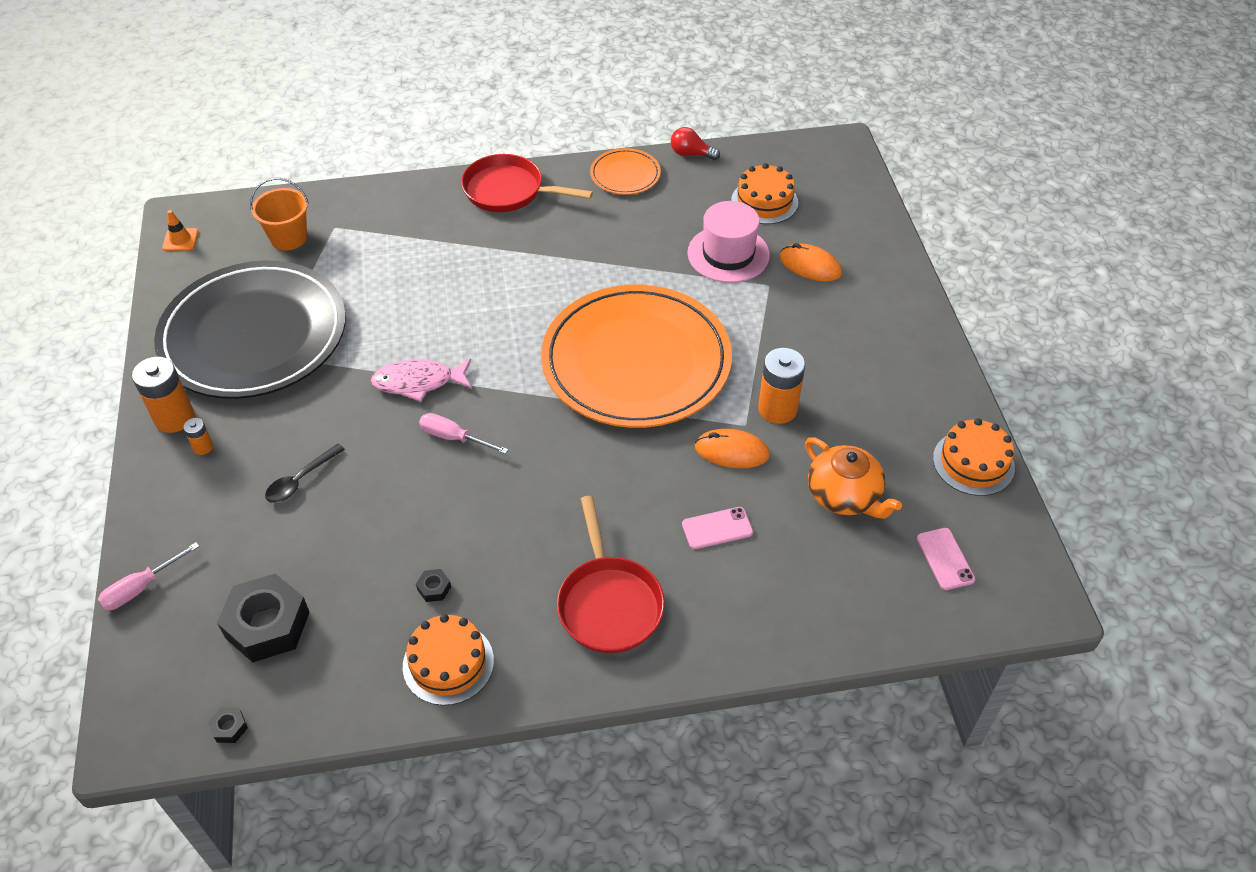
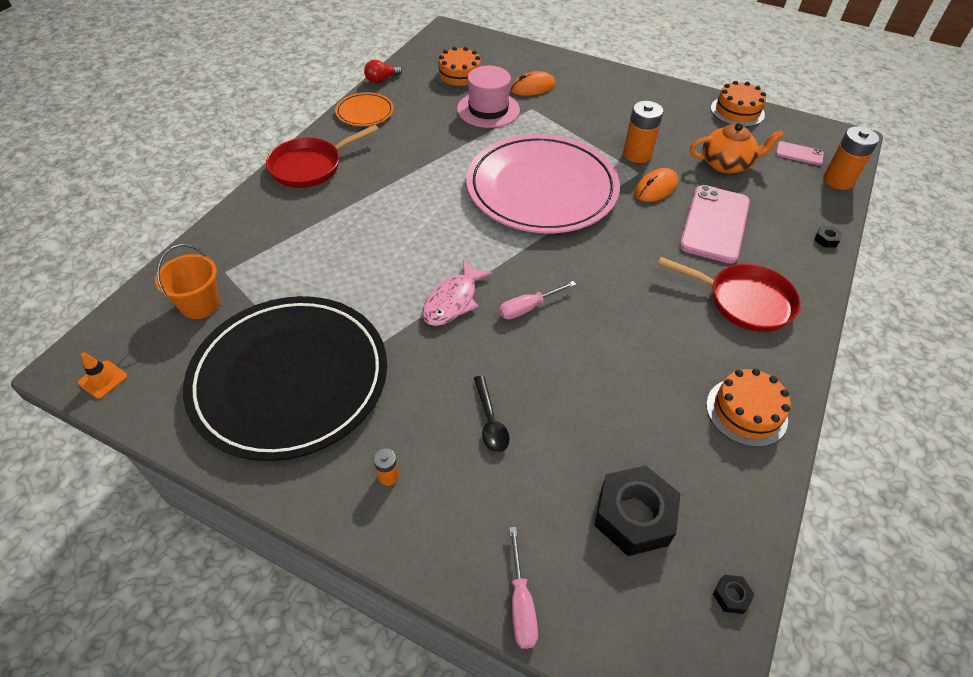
camera: 55 degrees left, 0 degrees up
orange battery [132,357,194,433] -> orange battery moved to [823,126,879,190]
black nut [416,569,451,602] -> black nut moved to [814,226,843,247]
orange plate [541,285,732,428] -> pink plate [466,134,620,233]
pink phone [682,507,753,549] -> pink phone [679,185,750,264], size x2.06

